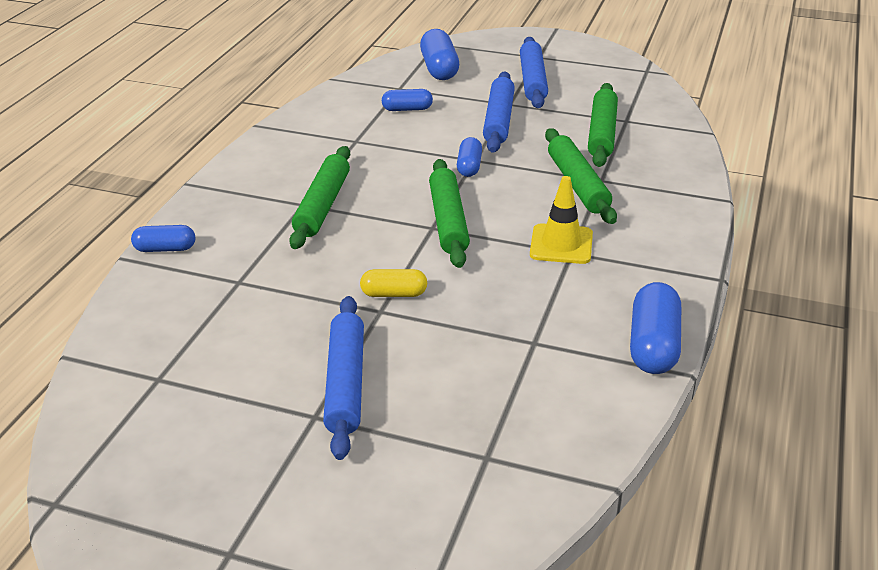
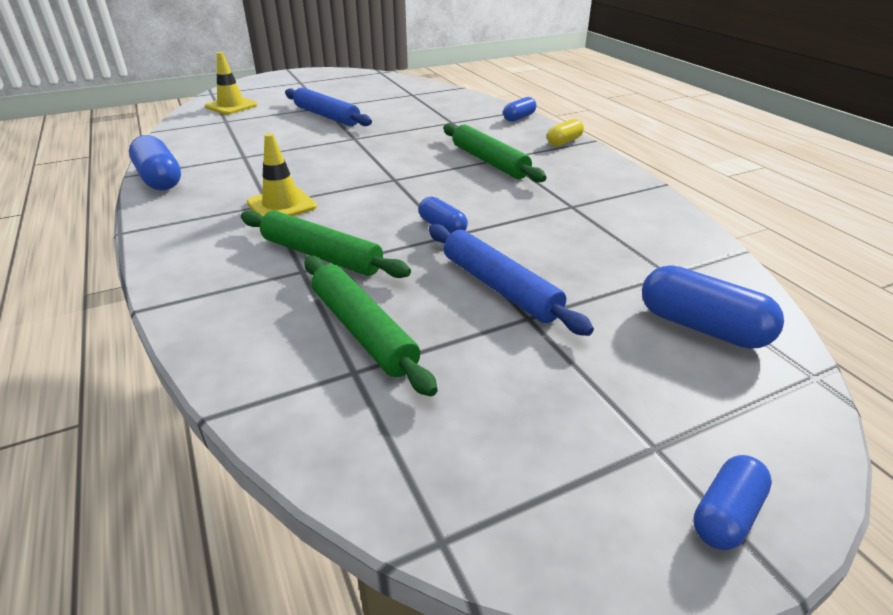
camera: 135 degrees right, 0 degrees up
yellow capsule [360,269,427,297] -> yellow capsule moved to [547,119,584,146]
blue capsule [382,89,433,111] -> blue capsule moved to [693,455,772,550]
green rolling pin [429,159,470,268] -> none
blue rolling pin [520,37,548,108] -> none
none -> yellow traffic cone [205,52,258,115]

